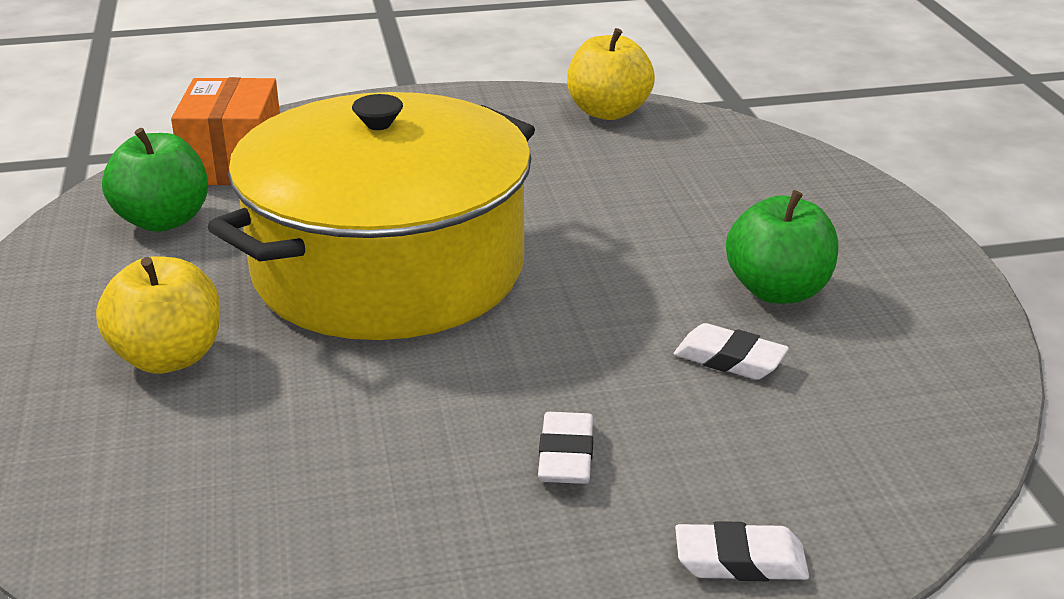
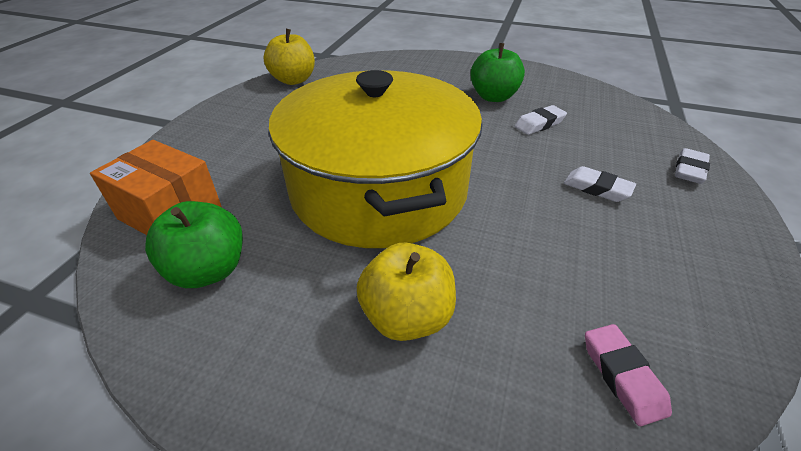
camera: 60 degrees left, 10 degrees up
none -> pink eraser [585,324,672,426]

